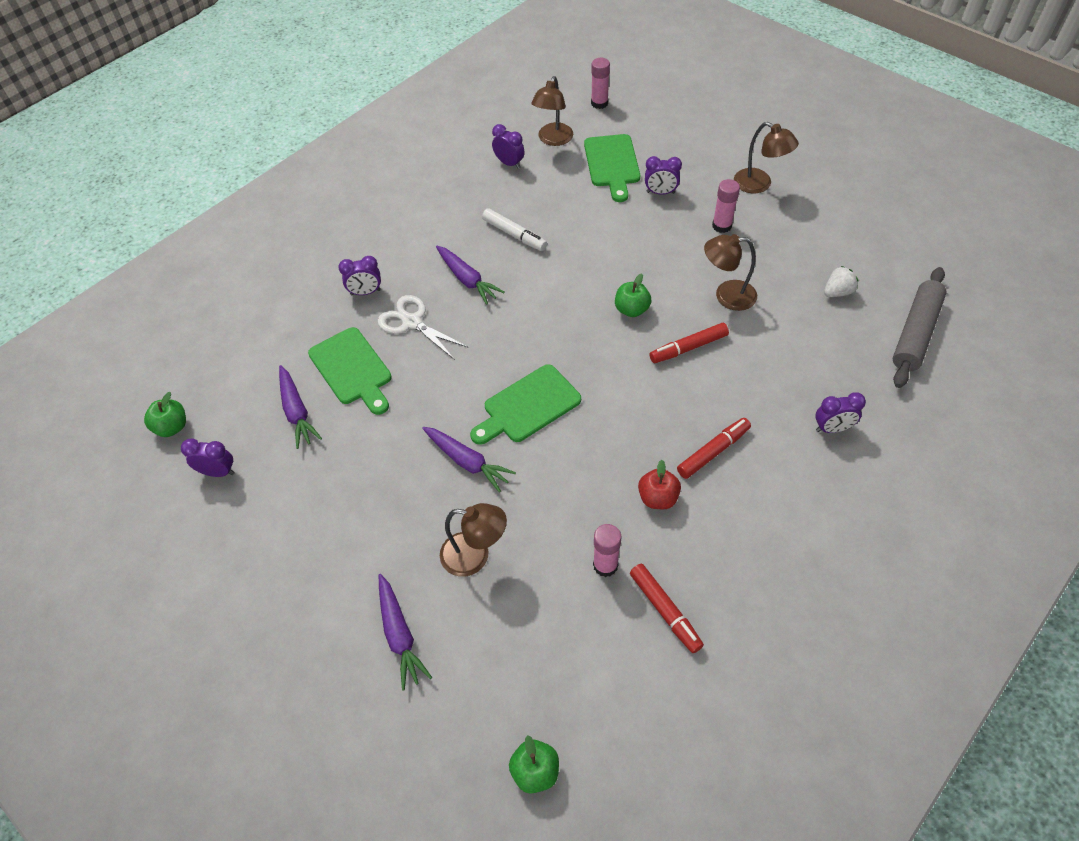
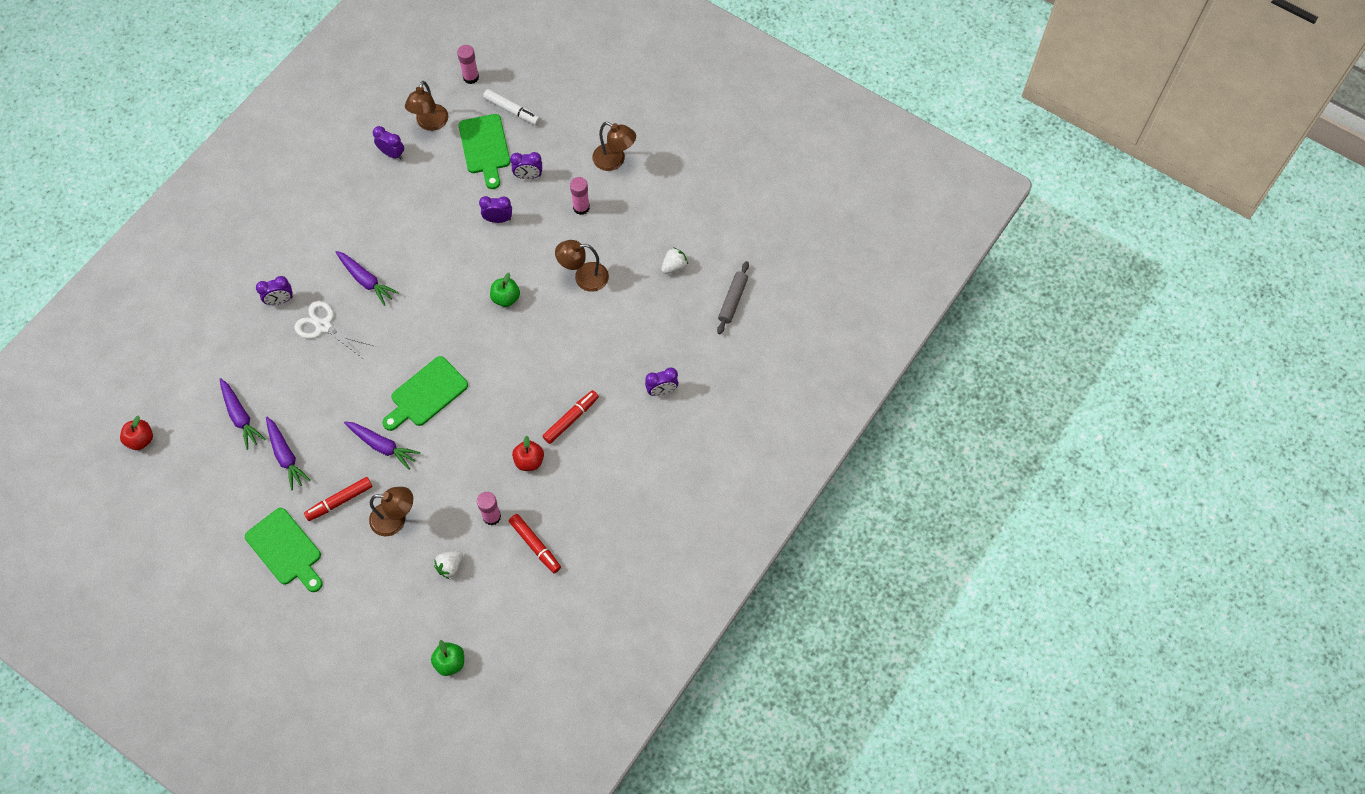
camera: 10 degrees left, 10 degrees up
green apple [144,392,186,437] -> red apple [120,415,153,450]
purple clock [181,439,235,477] -> purple clock moved to [479,196,512,223]
green cutting board [308,327,392,415] -> green cutting board moved to [245,508,323,592]
purple carrot [379,574,432,690] -> purple carrot moved to [266,417,311,491]
white marker [482,208,547,251] -> white marker moved to [483,89,540,125]
red marker [650,323,729,363] -> red marker moved to [304,477,373,521]
grey rolling pin [893,267,947,388] -> grey rolling pin [717,261,749,334], size x0.65
none -> white strawberry [434,551,463,579]

